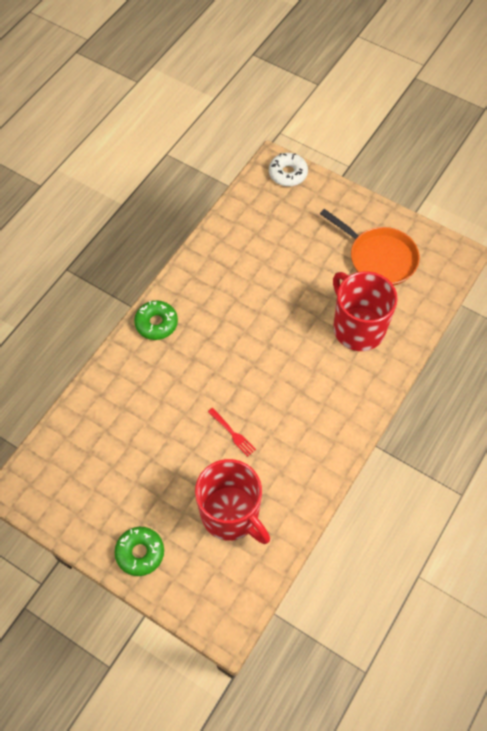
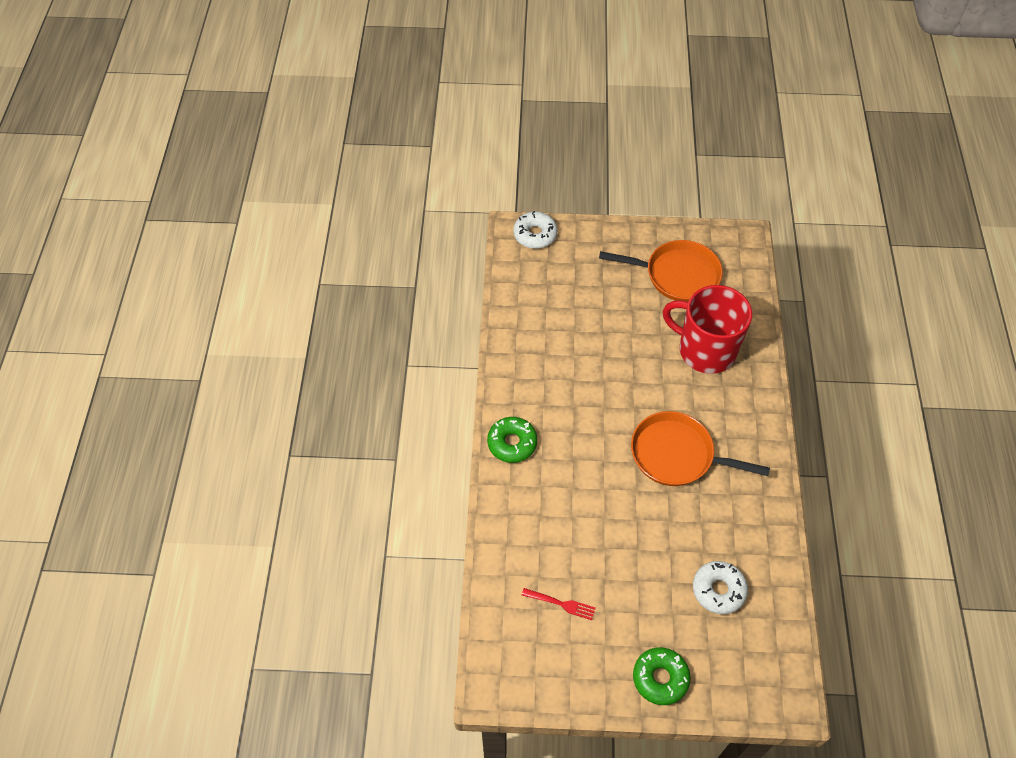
camera: 30 degrees left, 5 degrees down
red mug [195,459,270,544] -> white donut [693,561,748,614]
red fork [208,408,256,457] -> red fork moved to [522,588,596,620]
none -> orange pan [631,411,770,486]

